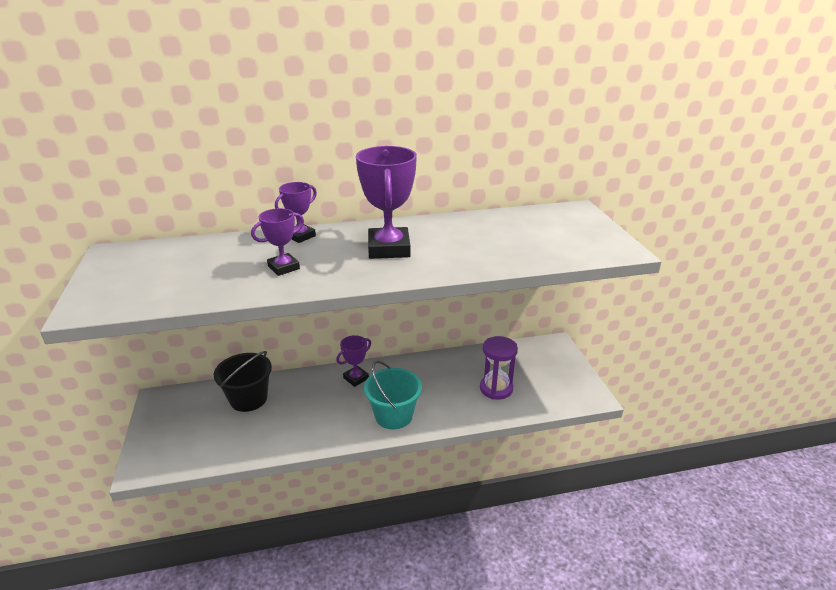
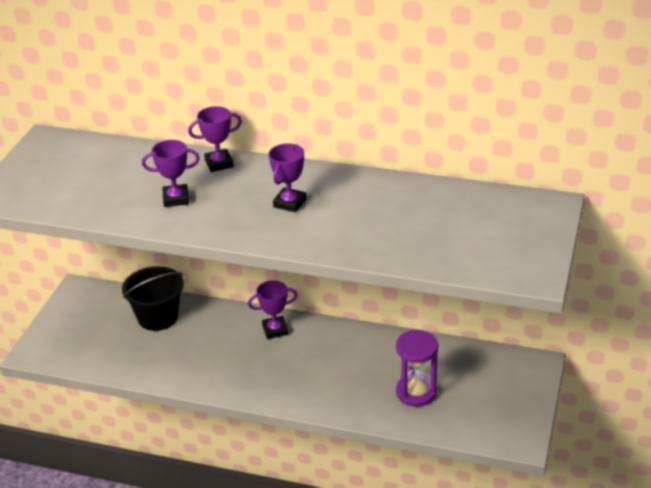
camera: 30 degrees right, 5 degrees up
purple trophy [356,146,417,259] -> purple trophy [269,143,306,212], size x0.56
turquoise bucket [364,361,422,429] -> none

